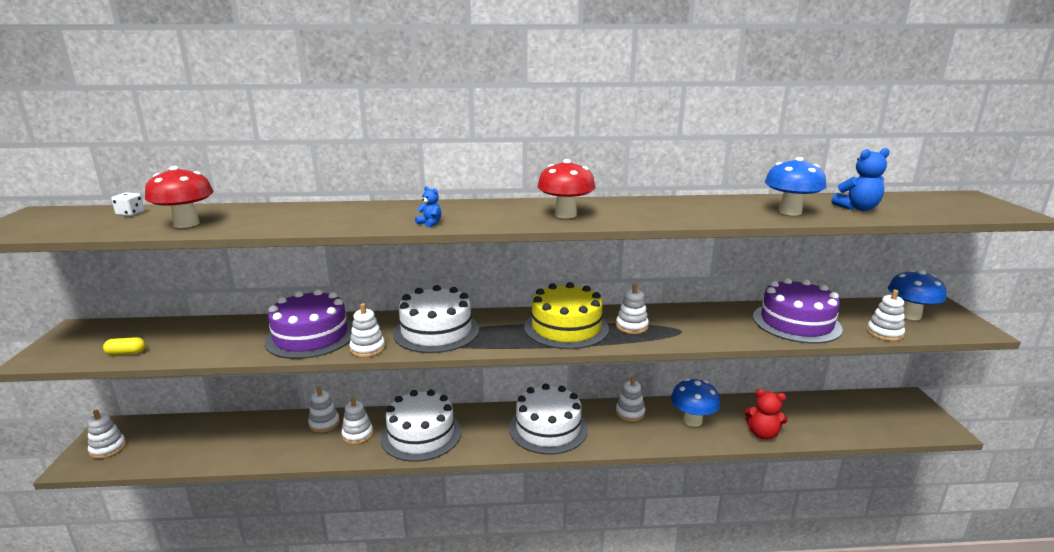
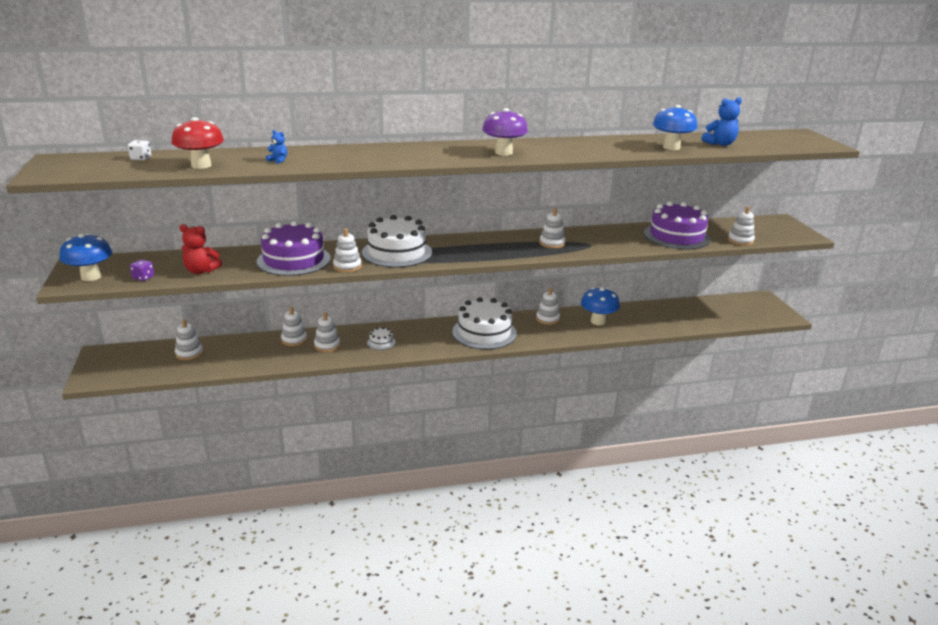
camera: 10 degrees left, 5 degrees up
white stacking toy [88,410,126,459] -> white stacking toy moved to [175,319,203,360]
yellow capsule [103,337,146,355] -> purple dice [130,260,154,281]
white cake [381,390,461,462] -> white cake [367,327,396,350], size x0.42
blue teddy bear [415,186,441,228] -> blue teddy bear moved to [266,130,287,164]
yellow cake [524,282,609,349] -> none
red mushroom [537,159,595,218] -> purple mushroom [482,108,528,156]
red teddy bear [744,389,788,440] -> red teddy bear moved to [180,224,222,274]
blue mushroom [888,270,947,320] -> blue mushroom moved to [60,233,112,281]

